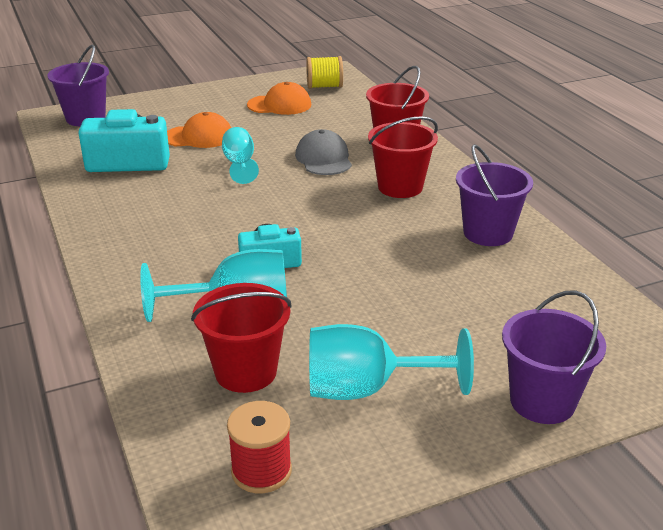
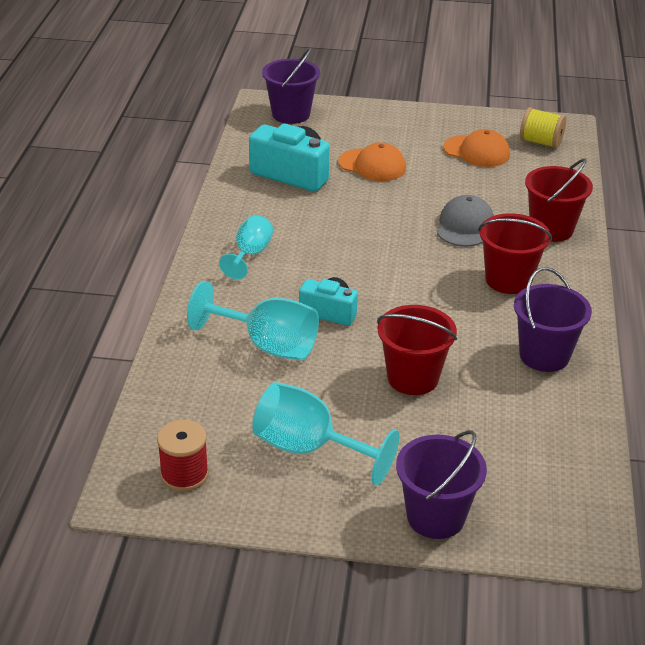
camera: 30 degrees right, 5 degrees up
red bucket [191,283,292,393] -> red bucket moved to [377,305,457,395]
turquoise goblet [222,127,259,184] -> turquoise goblet moved to [219,215,273,279]

